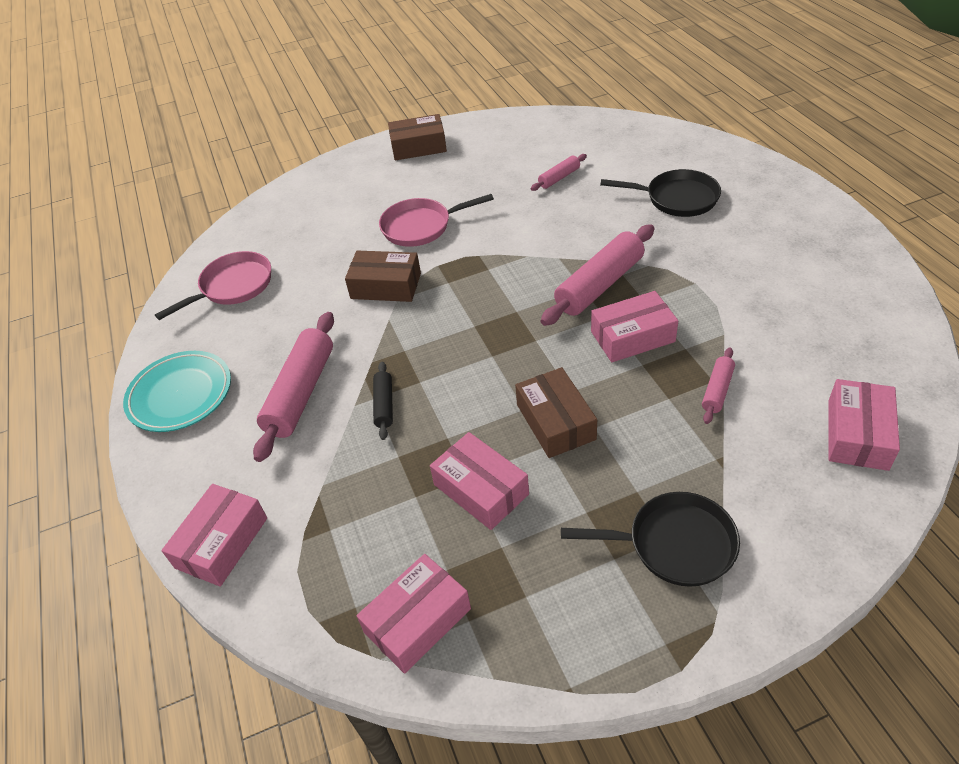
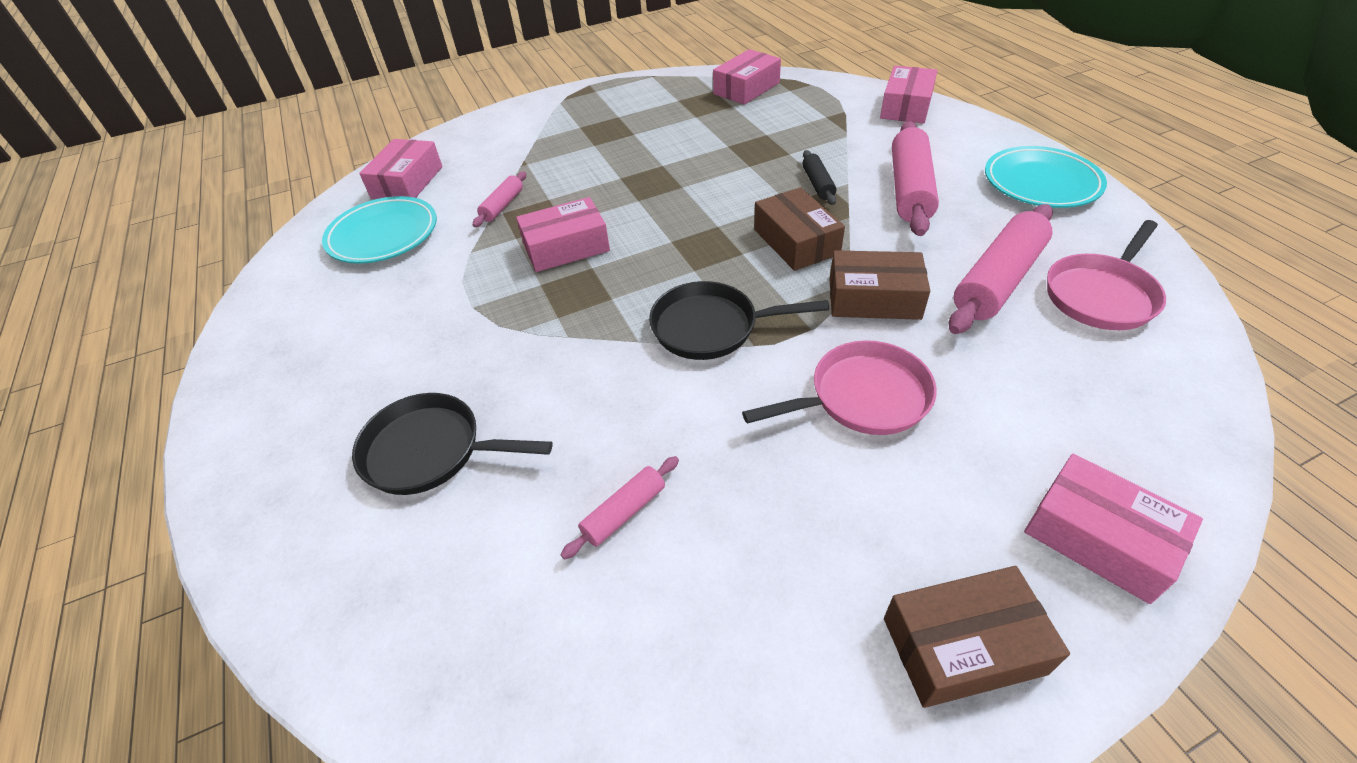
camera: 175 degrees right, 0 degrees up
pink box [430,432,529,530] -> pink box moved to [1024,454,1203,604]
brown box [515,367,597,458] -> brown box moved to [754,187,845,271]
pink rolling pin [541,224,654,326] -> pink rolling pin moved to [949,204,1053,334]
black pan [561,492,740,587] -> black pan moved to [649,281,829,360]
none -> turquoise plate [322,196,437,264]

